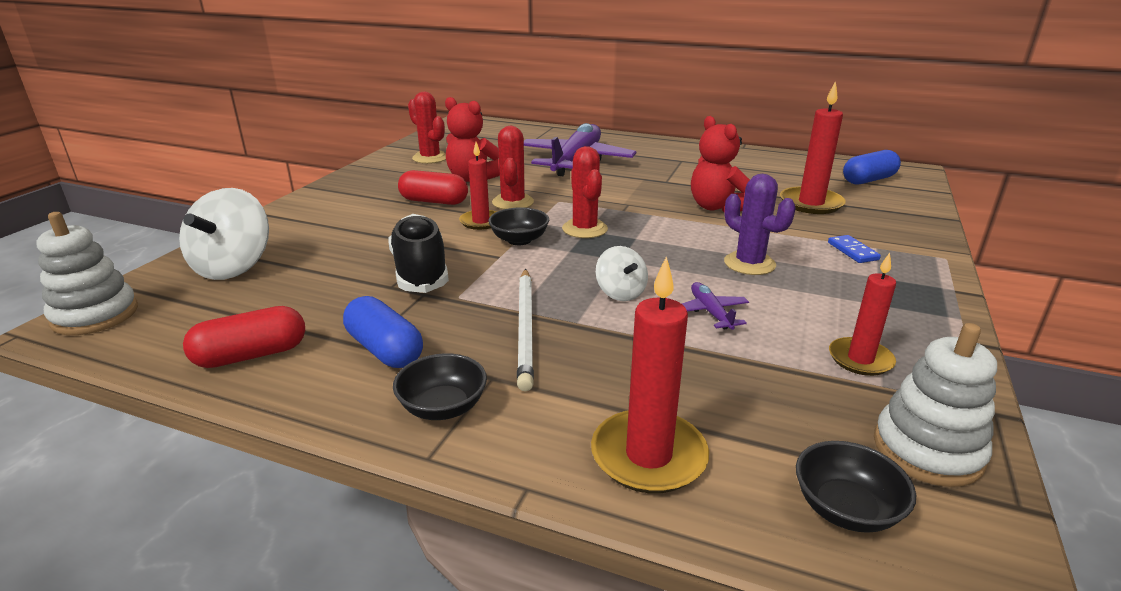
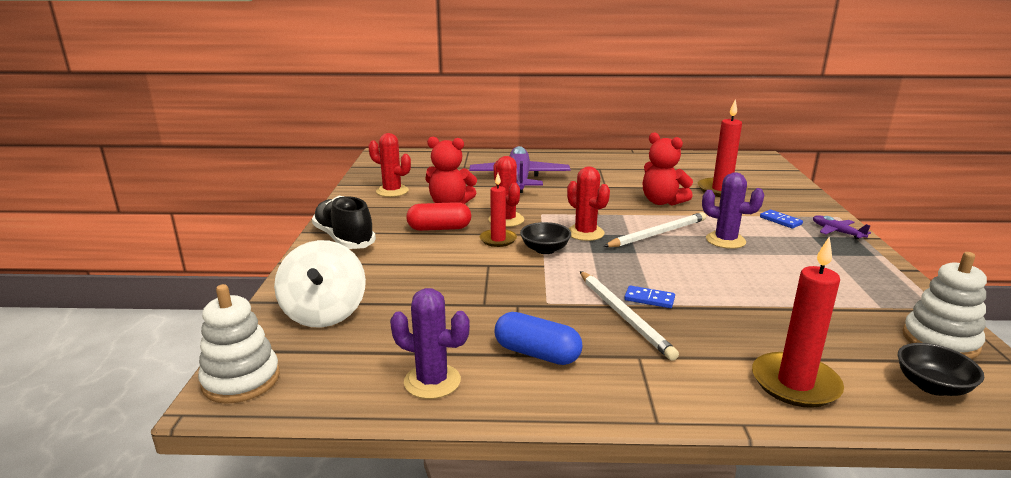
camera: 20 degrees left, 5 degrees down
red capsule [183,306,305,368] -> purple cactus [390,288,470,399]
black shoe [388,214,449,293] -> black shoe moved to [312,196,376,249]
black bowl [393,353,487,420] -> none
white spinning top [596,246,648,301] -> none
purple plane [682,282,749,330] -> purple plane moved to [813,215,871,240]
red candle [829,253,896,376] -> none
blue capsule [843,150,901,185] -> none
none -> white pencil [603,212,706,247]
none -> blue domino [624,285,675,308]

